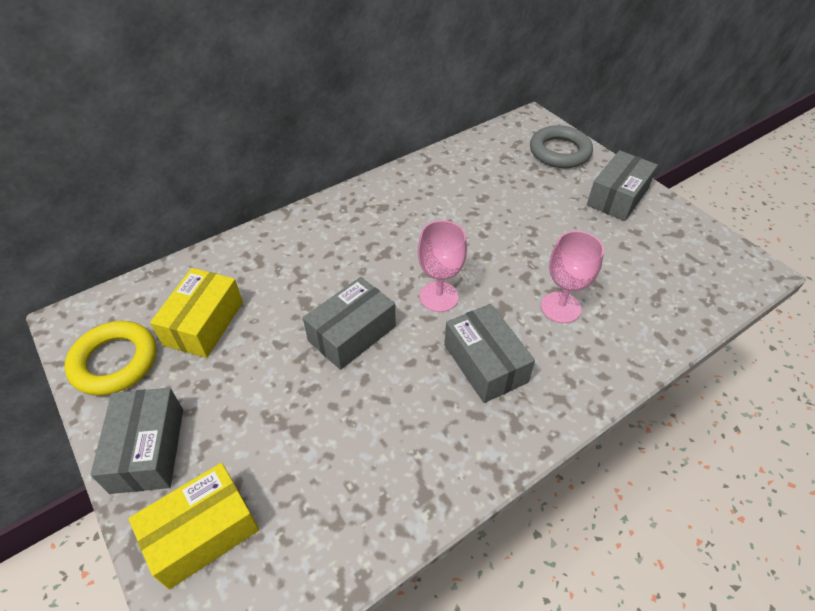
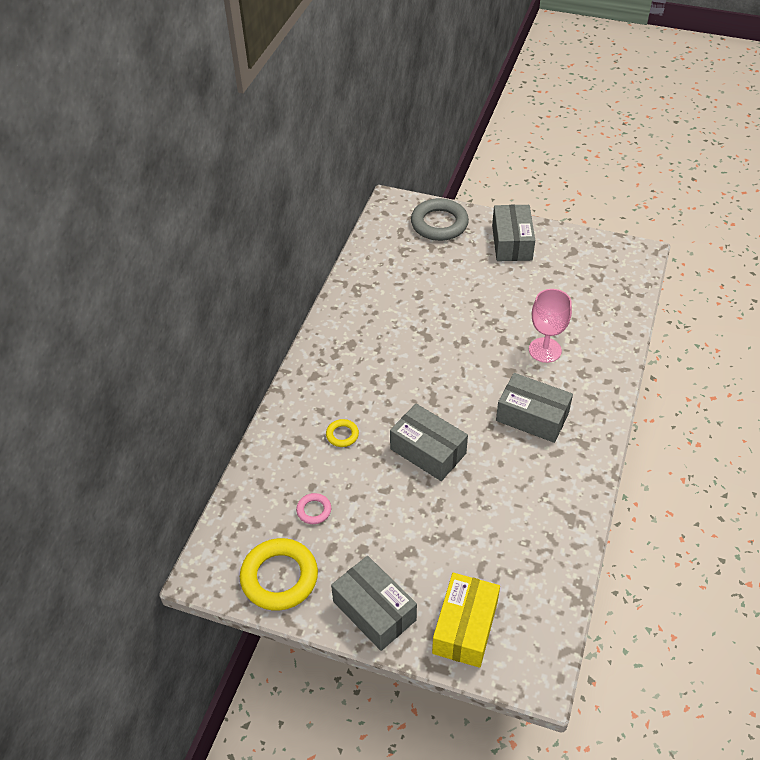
camera: 35 degrees left, 0 degrees up
yellow box [150,268,243,358] -> pink ring [296,493,331,524]
grey box [303,277,396,370] -> grey box turned 60 degrees counterclockwise [390,404,468,481]
pink goblet [418,220,467,312] -> none
none -> yellow ring [326,419,359,447]

